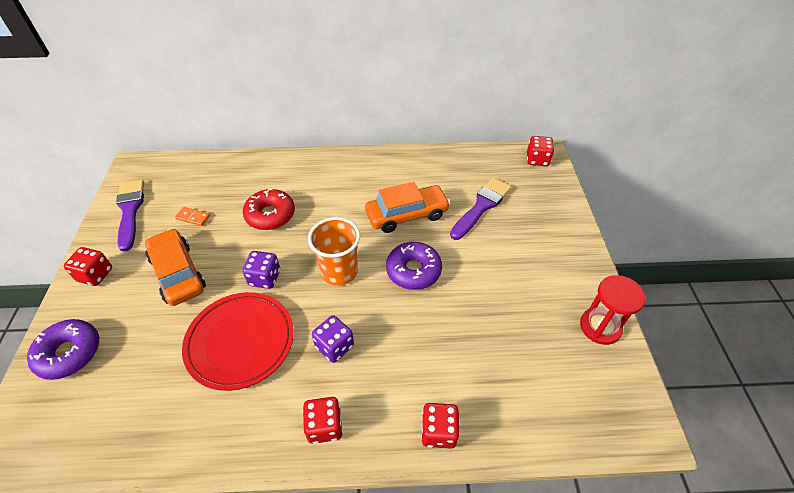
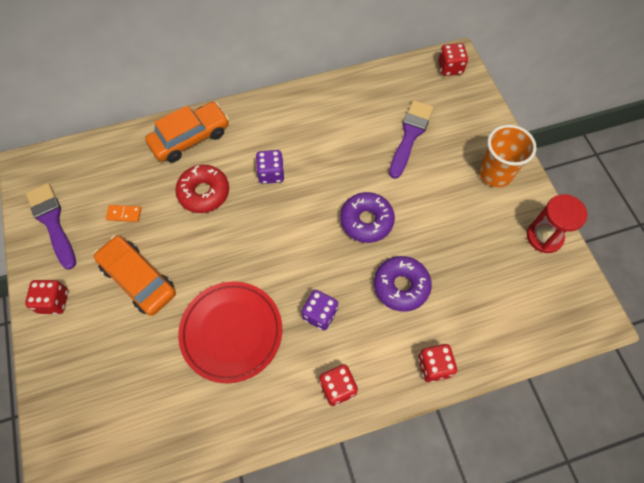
camera: 15 degrees left, 15 degrees up
purple donut [27,319,99,380] -> purple donut moved to [374,256,432,312]
purple dice [242,251,280,289] -> purple dice moved to [256,150,285,184]
orange cup [308,217,360,286] -> orange cup moved to [479,125,537,187]
orange car [365,182,450,233] -> orange car moved to [145,102,229,162]

